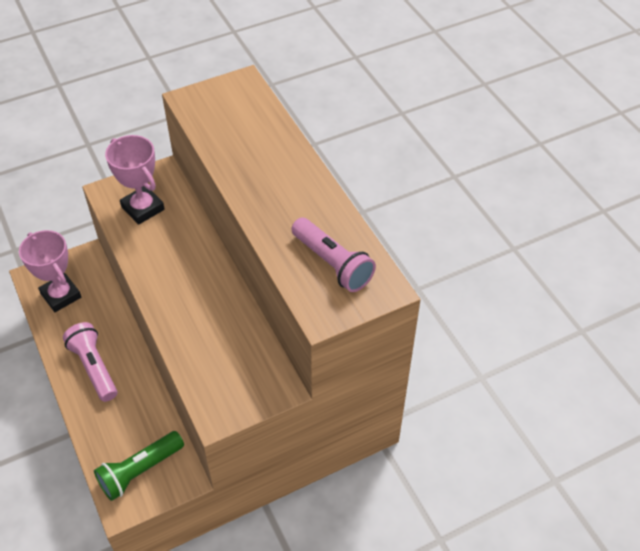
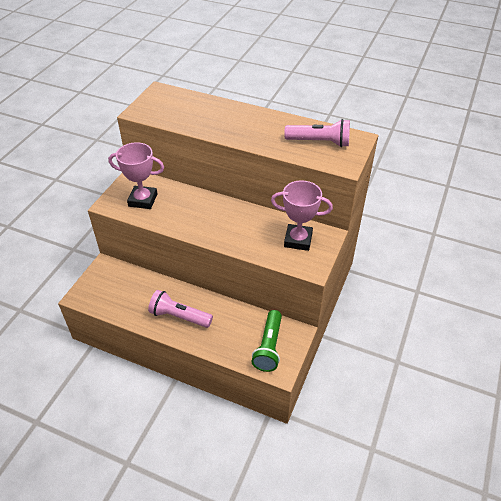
camera: 40 degrees left, 5 degrees down
pink trophy [19,230,81,312] -> pink trophy moved to [271,180,333,251]

